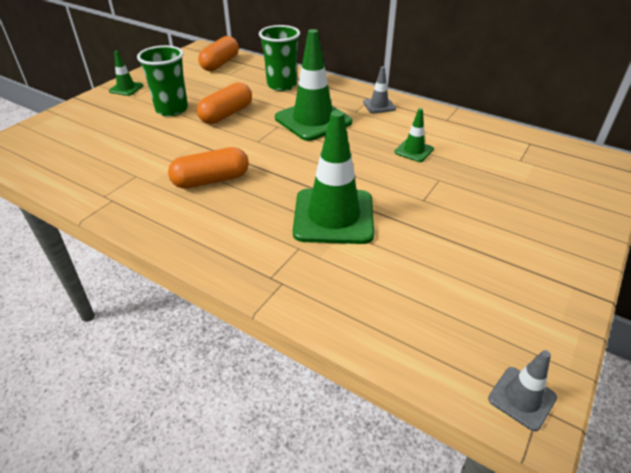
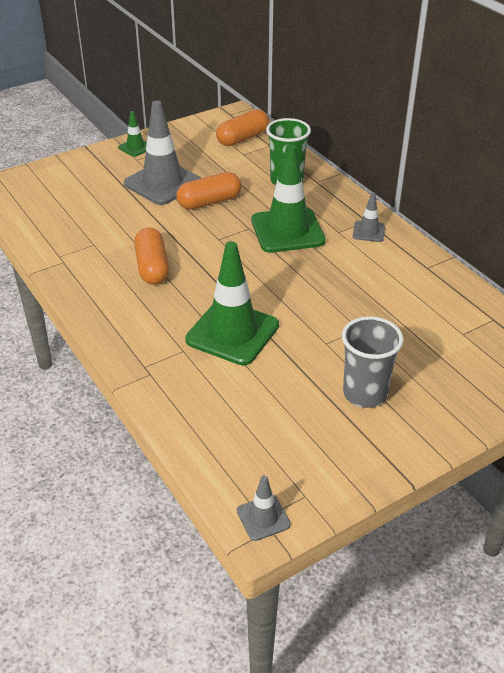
camera: 25 degrees right, 0 degrees up
green cup [137,45,188,117] -> grey traffic cone [124,100,201,205]
orange capsule [168,147,249,189] -> orange capsule turned 75 degrees clockwise [134,228,169,285]
green traffic cone [394,108,434,162] -> none
none -> grey cup [342,316,404,408]

